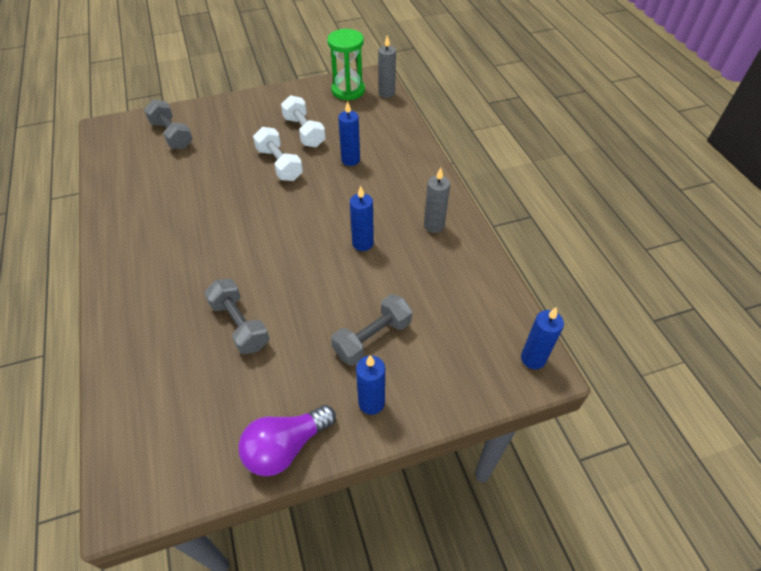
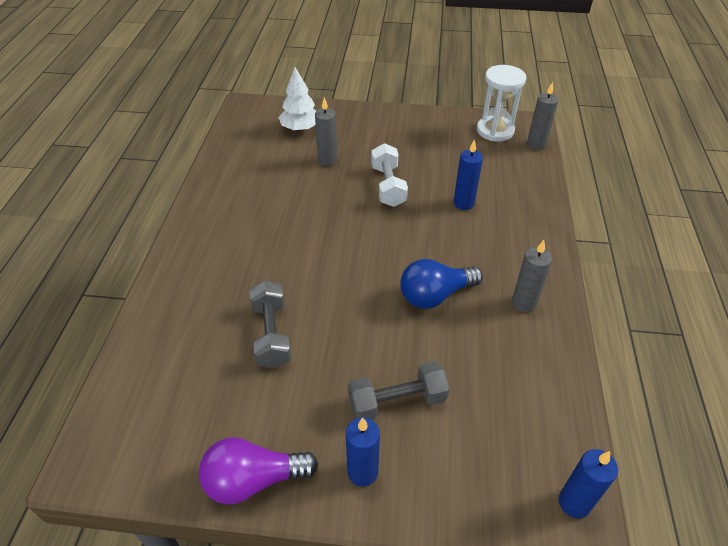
camera: 25 degrees right, 5 degrees down
grey dumbbell [144,100,193,149] -> white tree [278,67,316,131]
white dumbbell [281,95,326,147] -> none
green hourglass [327,29,365,100] -> white hourglass [477,65,526,141]
blue candle [350,186,374,251] -> blue light bulb [400,259,483,309]
none -> grey candle [315,97,338,166]

